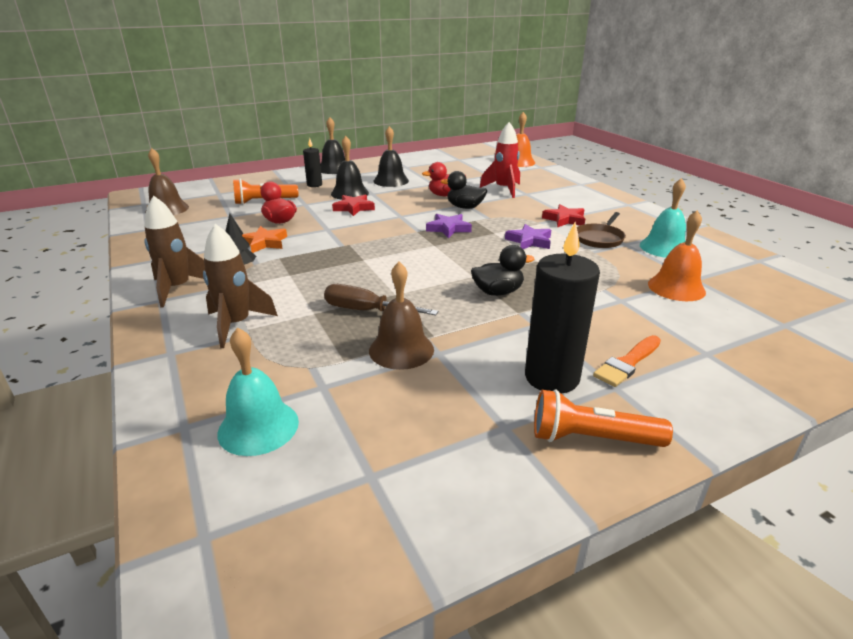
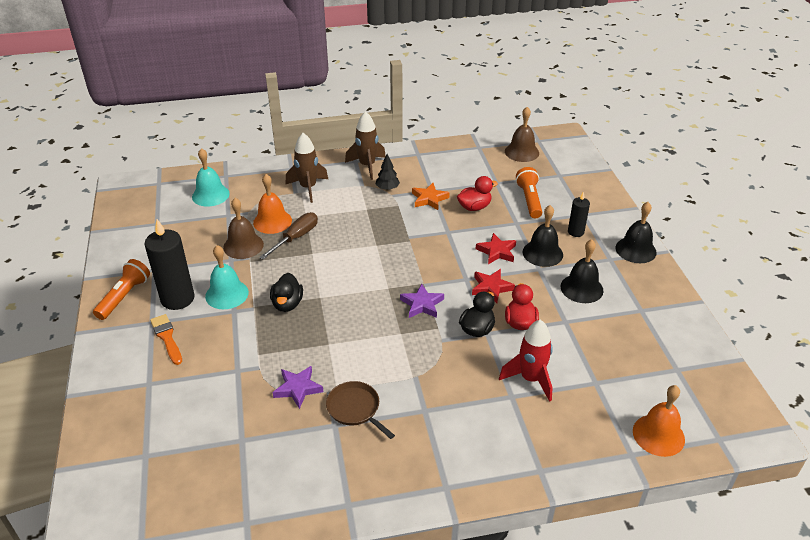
camera: 105 degrees right, 10 degrees up
purple star [505,224,551,249] -> purple star moved to [273,366,323,409]
red star [542,204,585,227] -> red star moved to [472,269,515,303]
turquoise bell [640,178,686,258] -> turquoise bell moved to [205,245,249,309]
orange bell [648,210,706,301] -> orange bell moved to [253,174,292,234]

